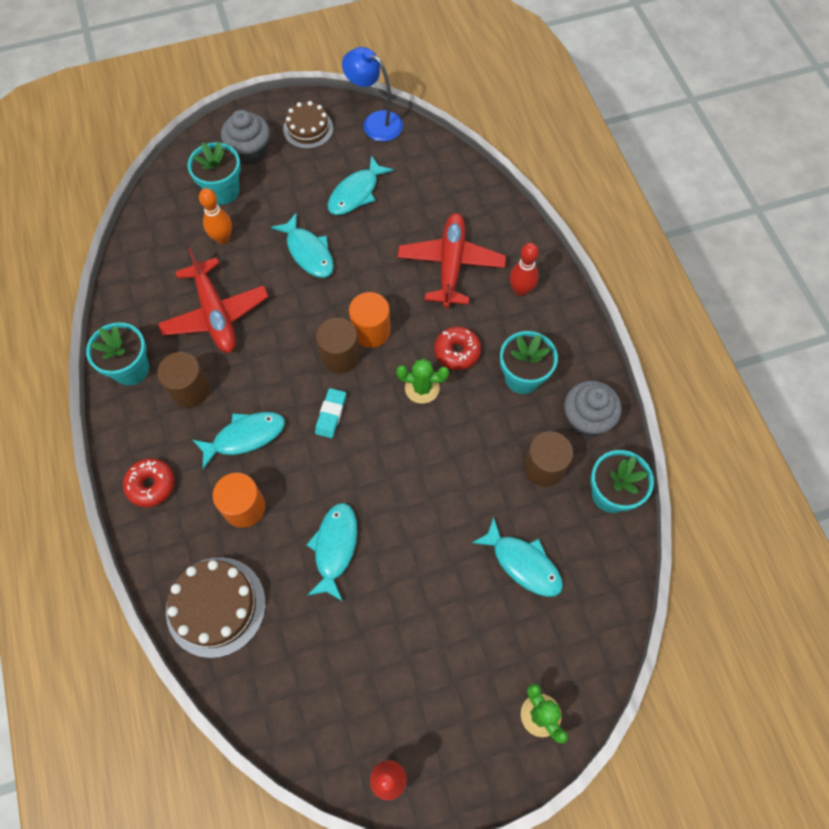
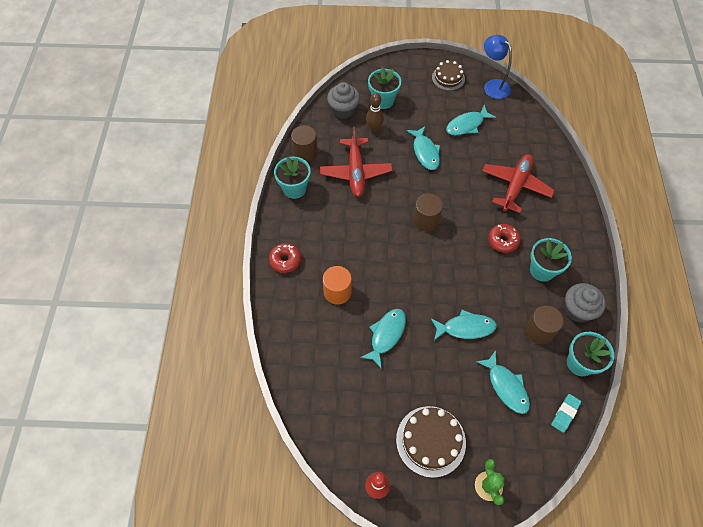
camera: 20 degrees right, 5 degrees down
brown cylinder [157,352,210,407] -> brown cylinder moved to [291,125,318,162]
brown cake [166,557,266,658] -> brown cake moved to [396,406,466,478]
turquoise fish [192,412,285,469] -> turquoise fish moved to [431,310,497,340]
orange bowling pin [199,188,232,244] -> brown bowling pin [366,93,384,132]
grey cupcake [221,110,270,165] -> grey cupcake moved to [327,82,360,119]
turquoise eraser [315,388,346,438] -> turquoise eraser moved to [551,394,581,433]
orange cylinder [349,292,391,348] -> none
green cactus [396,359,449,404] -> none
red bowling pin [510,243,539,296] -> none

